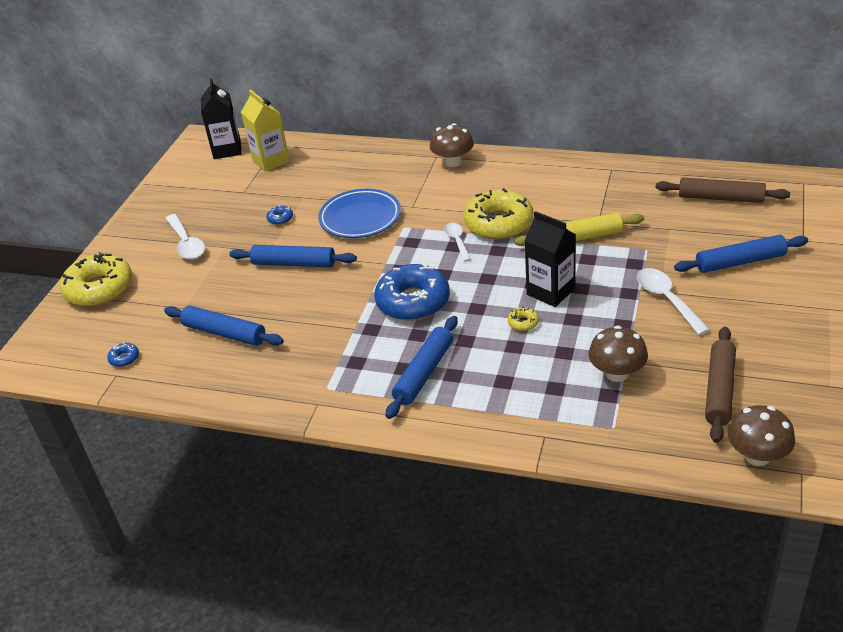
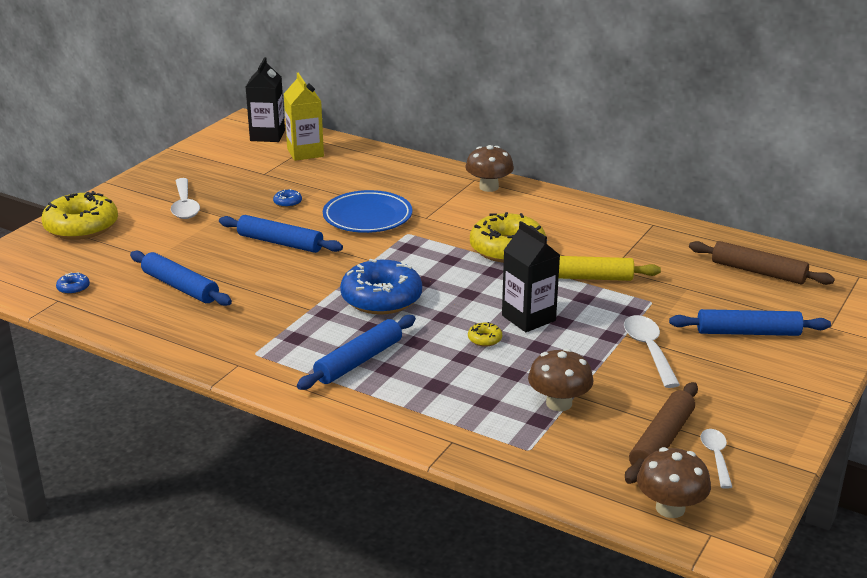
camera: 10 degrees right, 10 degrees down
white spoon [444,223,471,262] -> white spoon moved to [700,429,732,489]

